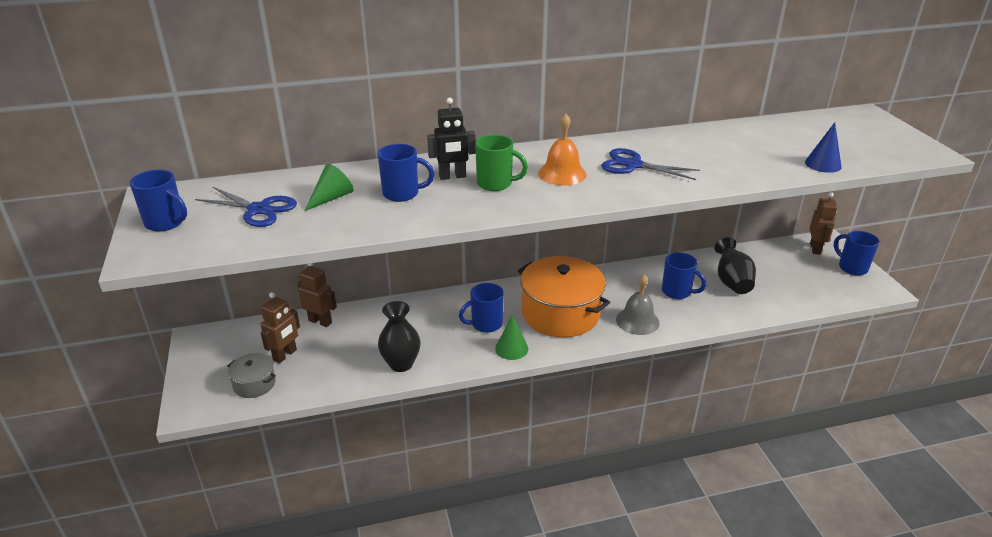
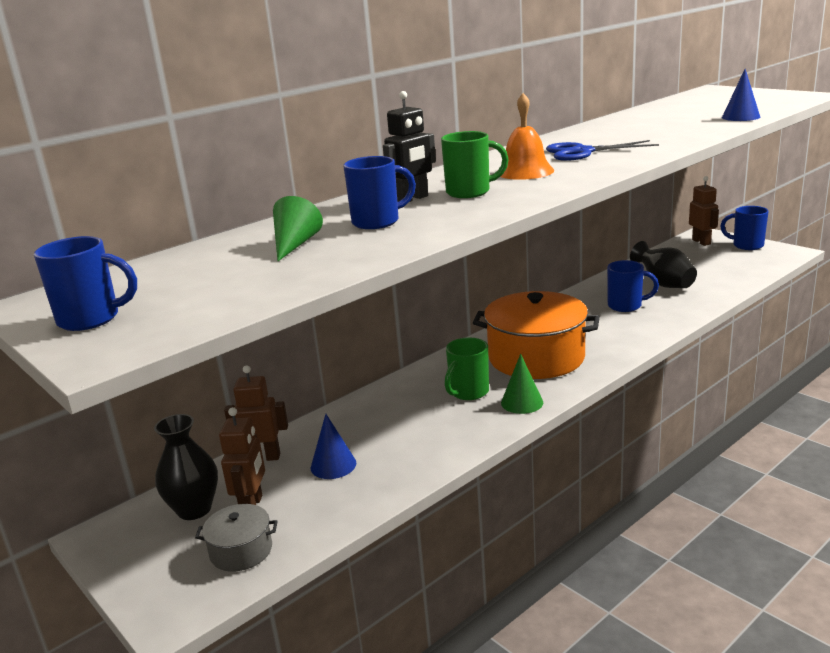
camera: 25 degrees left, 10 degrees down
blue scissors [195,187,297,227] -> none
black vase [378,301,421,372] -> black vase moved to [154,414,218,520]
blue mug [459,283,504,333] -> green mug [445,337,489,400]
grey bell [616,274,660,335] -> none
none -> blue cone [311,414,356,479]

